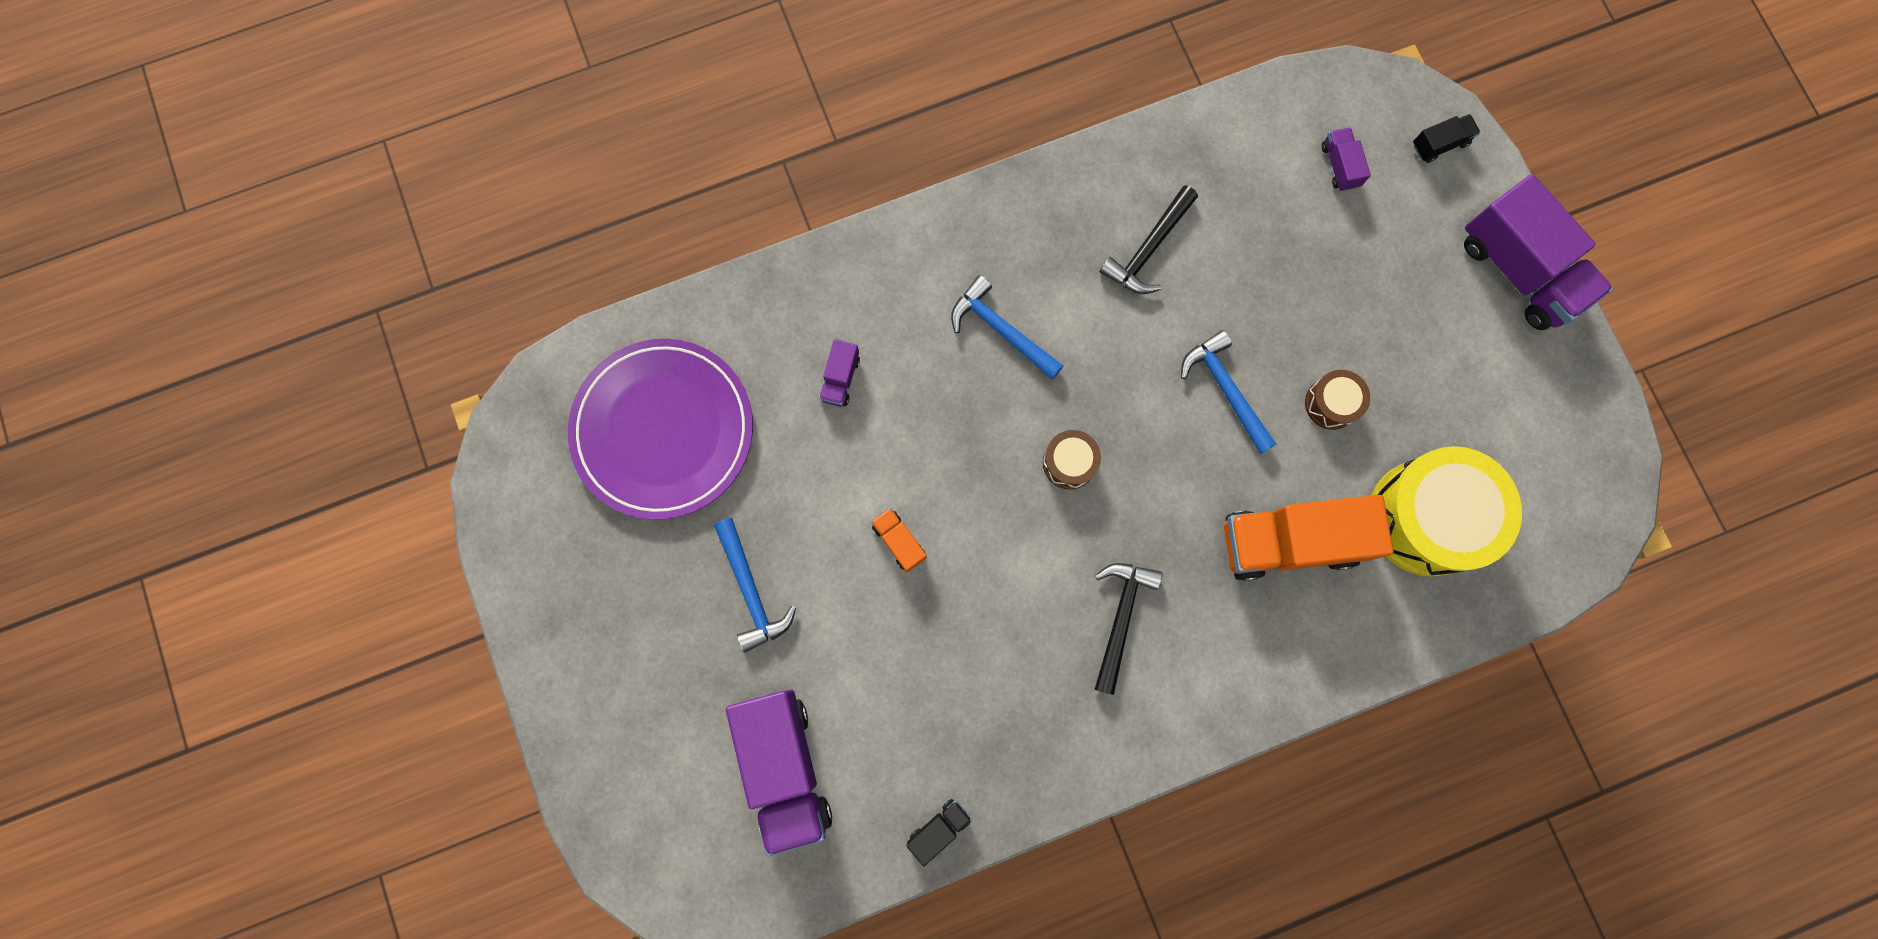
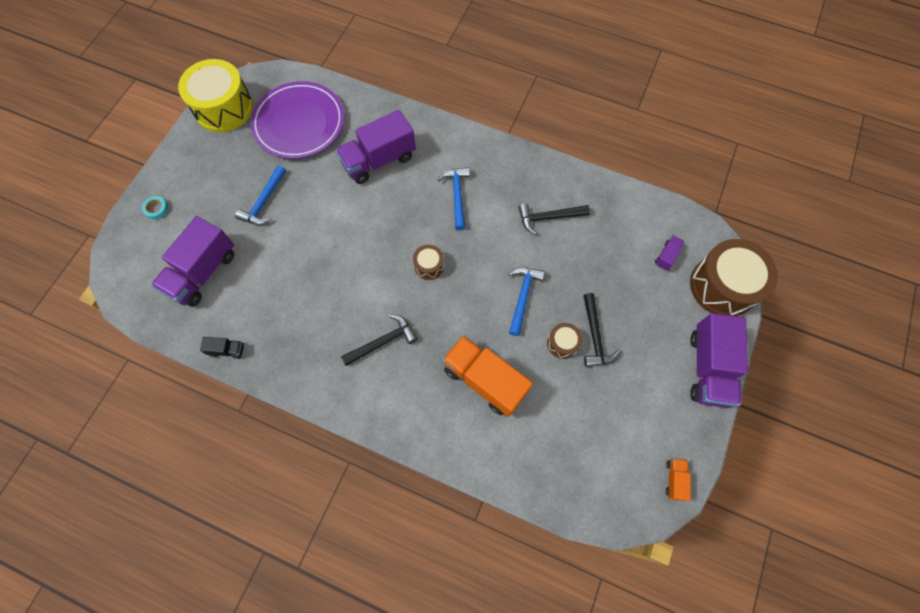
camera: 45 degrees right, 10 degrees down
purple truck [819,339,860,407] -> purple truck [336,110,416,184], size x2.28
orange truck [871,508,927,572] -> orange truck moved to [666,458,691,501]
yellow drum [1372,446,1522,577] -> yellow drum moved to [178,59,253,132]
black truck [1413,114,1480,163] -> brown drum [690,239,778,316]
none -> turquoise tape [142,196,168,219]
none -> black hammer [583,293,621,367]

